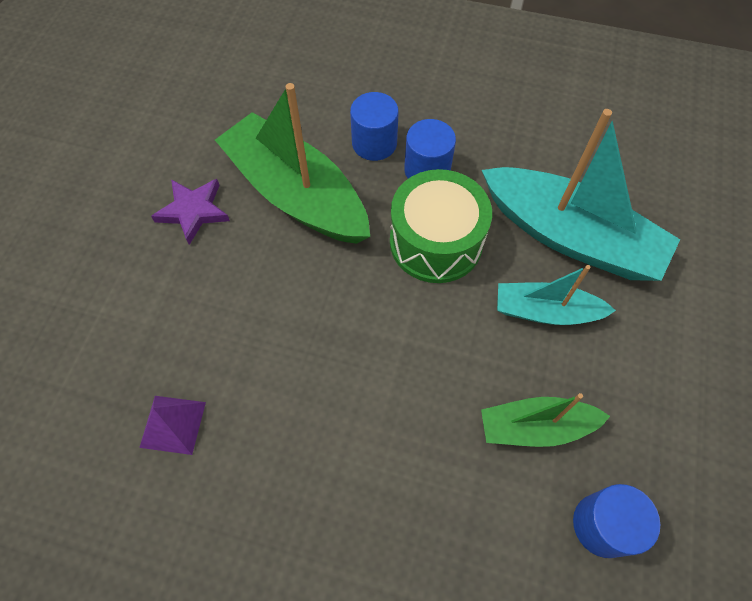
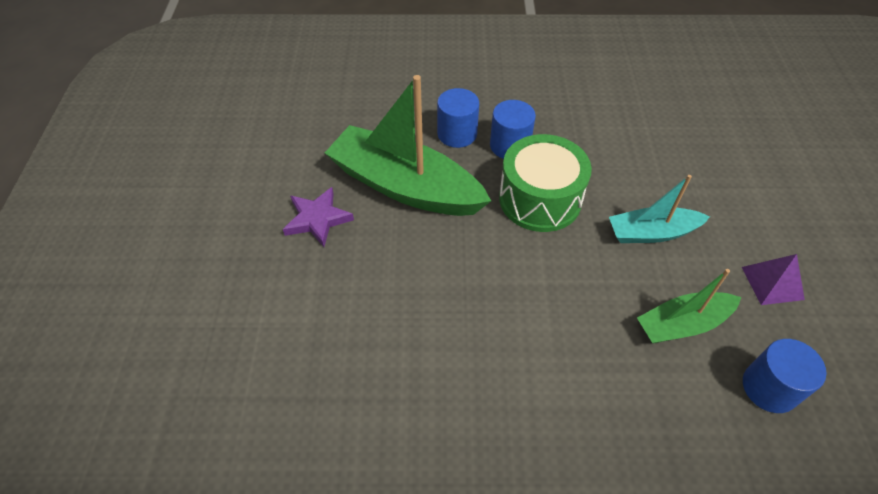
camera: 15 degrees left, 10 degrees down
purple pyramid [139,396,206,455] -> purple pyramid moved to [742,254,805,305]
turquoise boat [482,109,680,281] -> none

